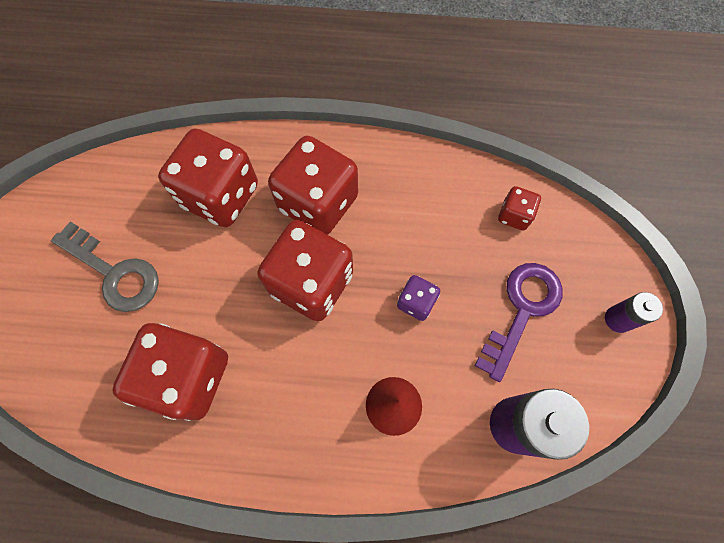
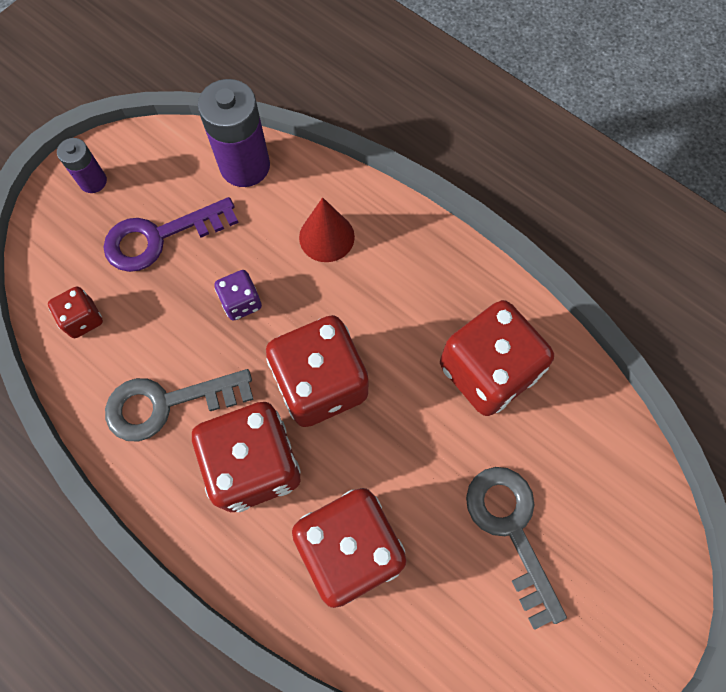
camera: 145 degrees left, 0 degrees up
none -> grey key [105,369,254,442]

